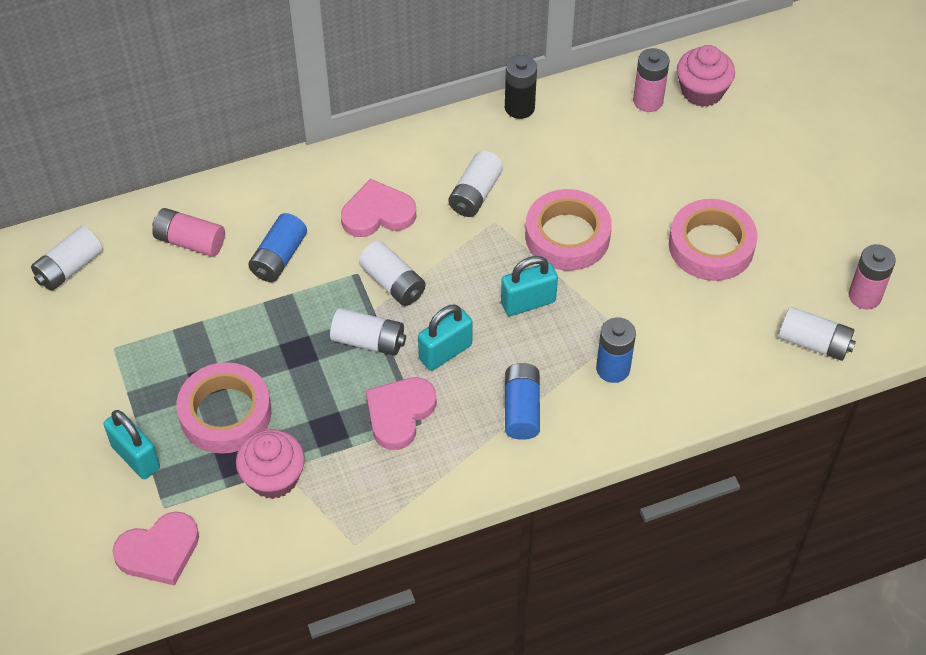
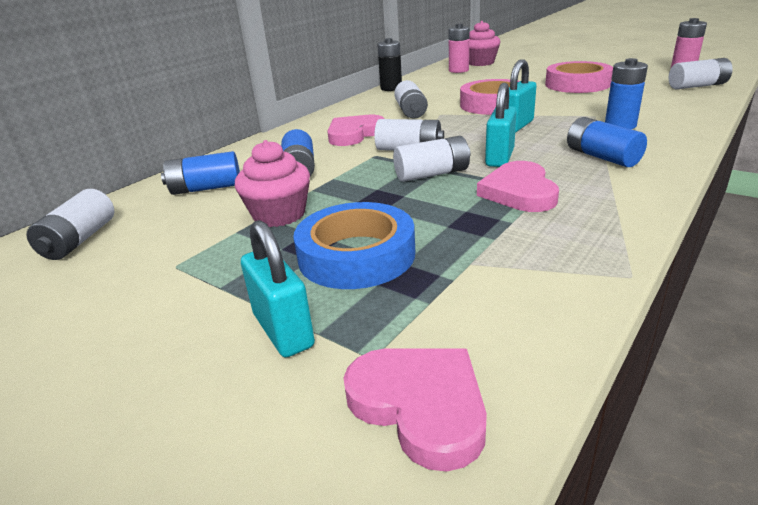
camera: 30 degrees left, 25 degrees down
turquoise padlock [103,410,160,479] -> turquoise padlock turned 45 degrees clockwise [241,220,315,357]
pink heart [112,511,199,586] -> pink heart turned 75 degrees counterclockwise [343,349,487,472]
pink battery [152,208,225,257] -> blue battery [161,151,240,195]
pink tape [177,362,271,454] -> blue tape [293,202,415,289]
pink cupcake [236,429,305,499] -> pink cupcake moved to [235,140,310,227]

